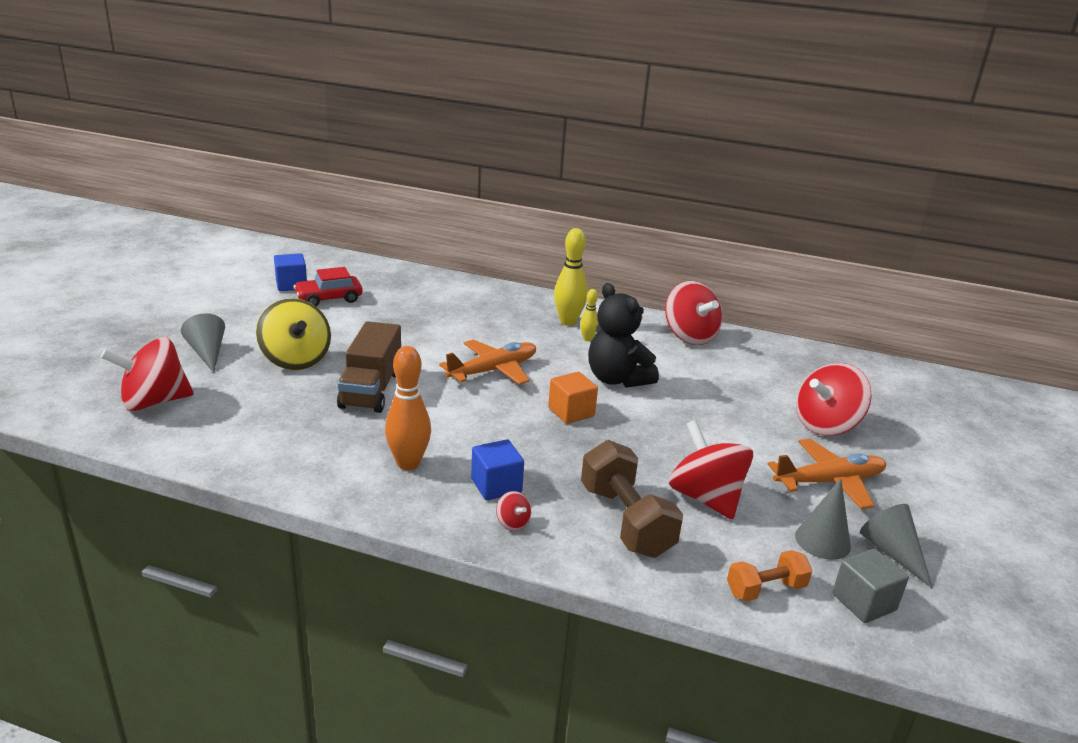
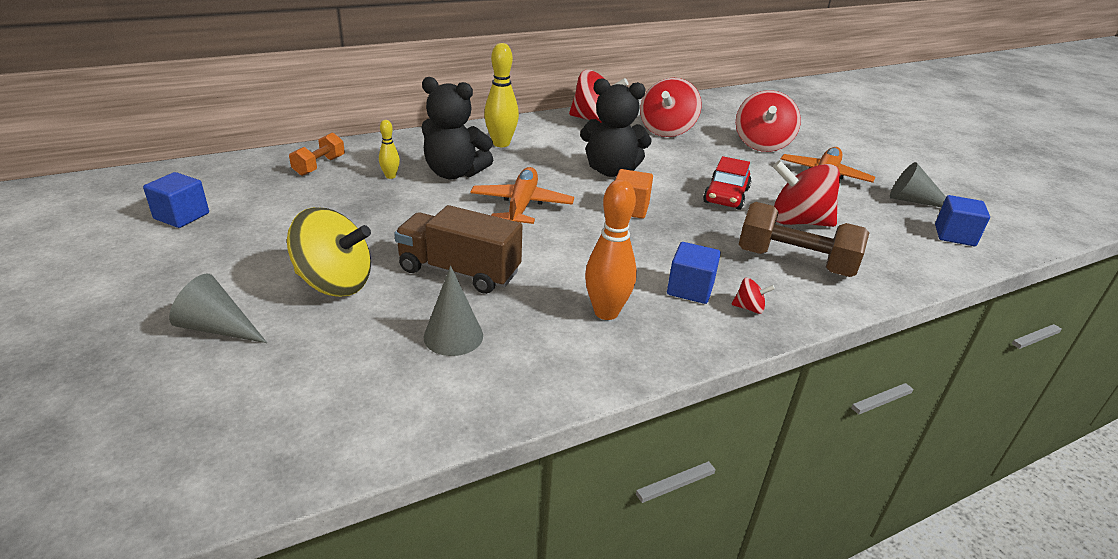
camera: 45 degrees left, 5 degrees up
red spinning top [101,337,194,411] -> red spinning top moved to [640,78,702,137]
red car [293,267,362,306] -> red car moved to [703,156,752,210]
brown truck [337,321,401,413] -> brown truck turned 150 degrees clockwise [394,205,522,294]
yellow bowling pin [580,289,599,341] -> yellow bowling pin moved to [379,120,400,179]
orange dumbbell [727,550,812,601] -> orange dumbbell moved to [289,132,345,176]
grey cone [795,479,851,560] -> grey cone moved to [424,266,483,356]
grey cube [832,549,909,623] -> blue cube [935,195,990,246]
none -> black teddy bear [421,77,493,179]

